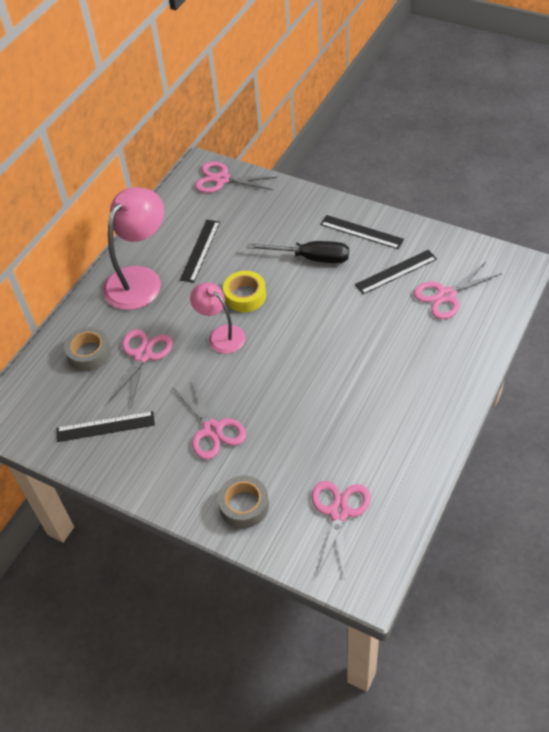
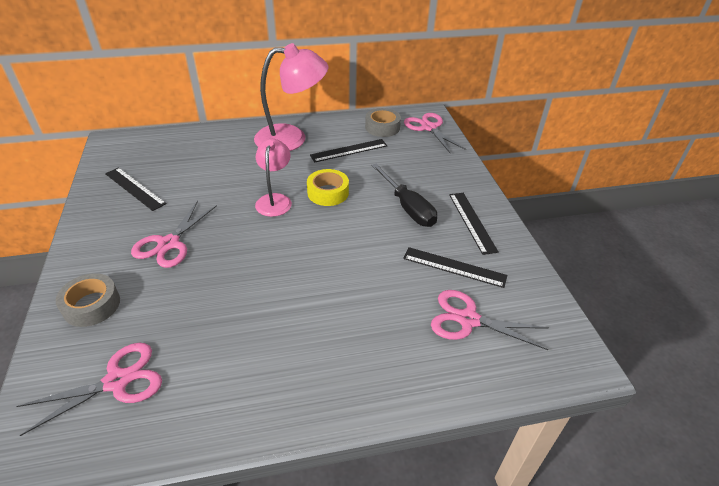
camera: 45 degrees right, 10 degrees down
grey tape [64,327,111,371] -> grey tape moved to [365,108,401,137]
pink scissors [108,330,173,407] -> none

